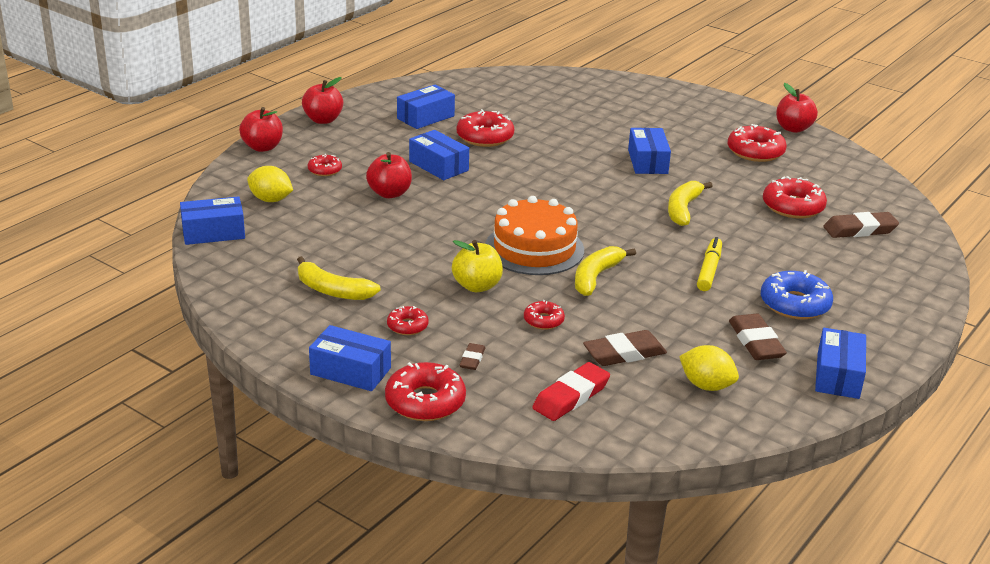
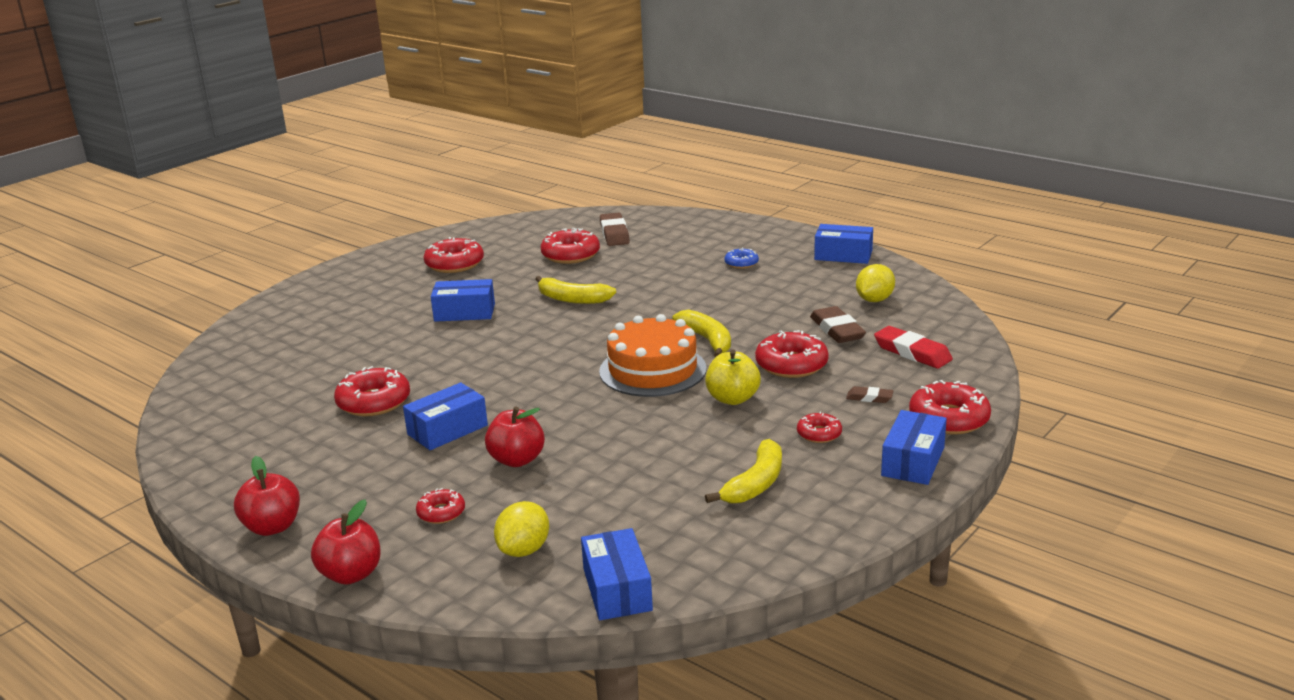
camera: 85 degrees left, 5 degrees down
blue box [397,85,455,129] -> none
red donut [524,300,565,330] -> red donut [755,330,829,378], size x1.79
yellow banana [575,246,636,296] -> yellow banana turned 150 degrees counterclockwise [672,310,731,357]
yellow marker [697,237,722,291] -> none
brown eraser [729,314,787,360] -> none
blue donut [761,270,833,319] -> blue donut [724,248,759,269], size x0.56
red apple [776,83,818,133] -> none

